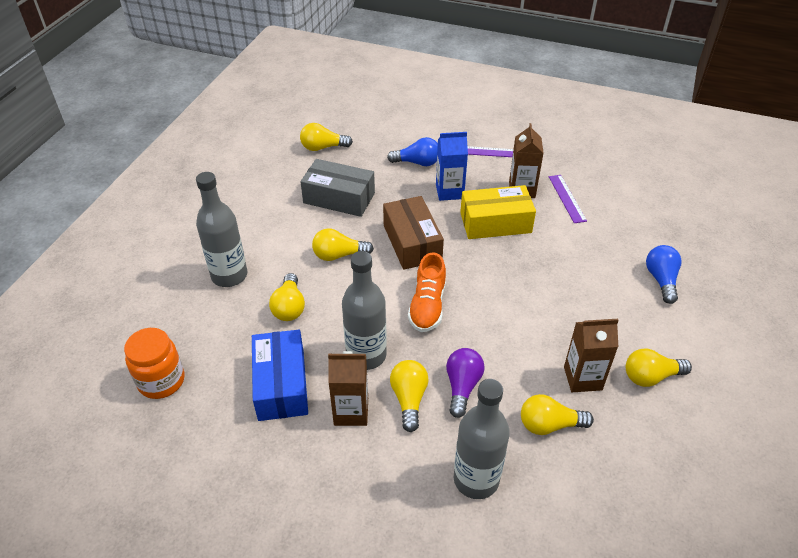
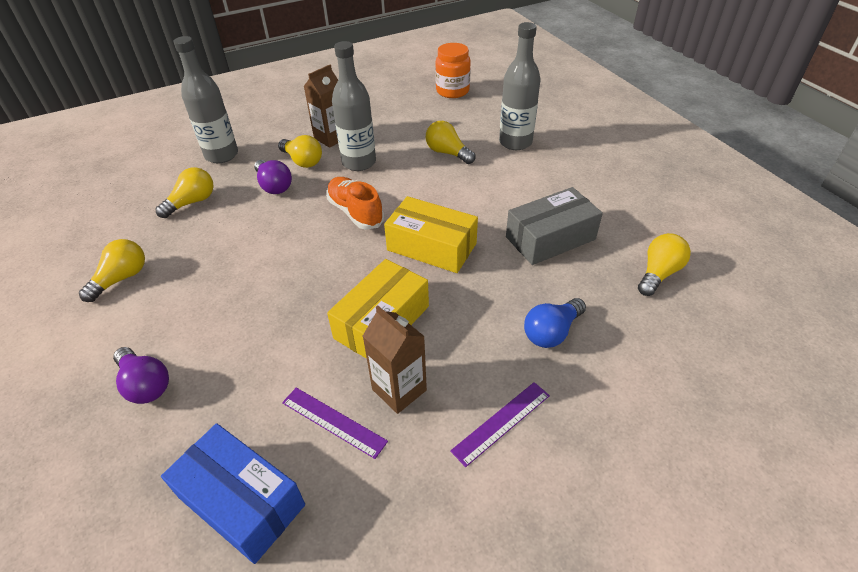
camera: 135 degrees right, 0 degrees up
blue box [252,330,308,421] -> blue box moved to [161,423,305,564]
yellow light bulb [312,228,374,261] -> none
brown box [383,196,444,270] -> yellow box [384,196,478,273]
blue carton [436,132,468,201] -> none
brown carton [564,319,619,392] -> none
blue light bulb [646,245,682,304] -> purple light bulb [113,347,169,404]

